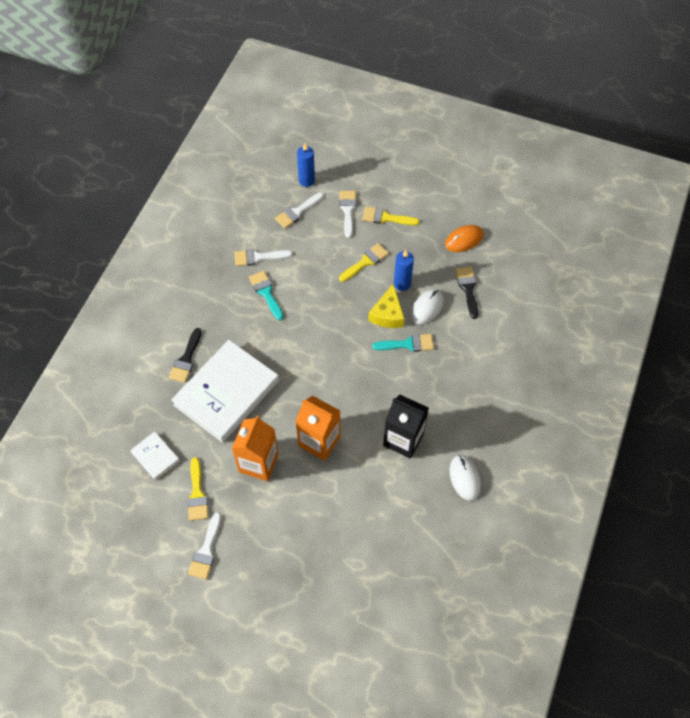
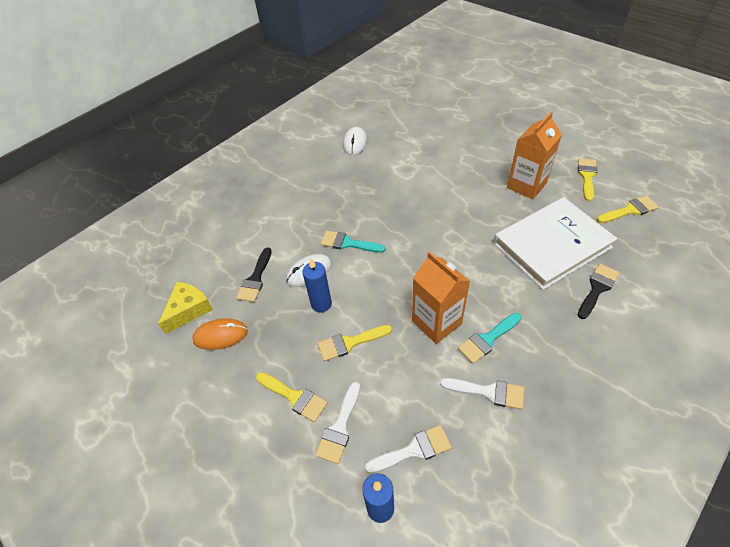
camera: 155 degrees left, 10 degrees down
white book [130,431,180,480] -> yellow brush [597,196,659,223]
white brush [188,512,221,579] -> none
turquoise brush [249,271,283,320] -> turquoise brush turned 60 degrees clockwise [458,313,522,364]
orange carton [296,396,340,461] -> orange carton moved to [412,251,470,344]
yellow cheese [368,284,404,328] -> yellow cheese moved to [158,282,213,334]
black carton [383,394,429,459] -> none

